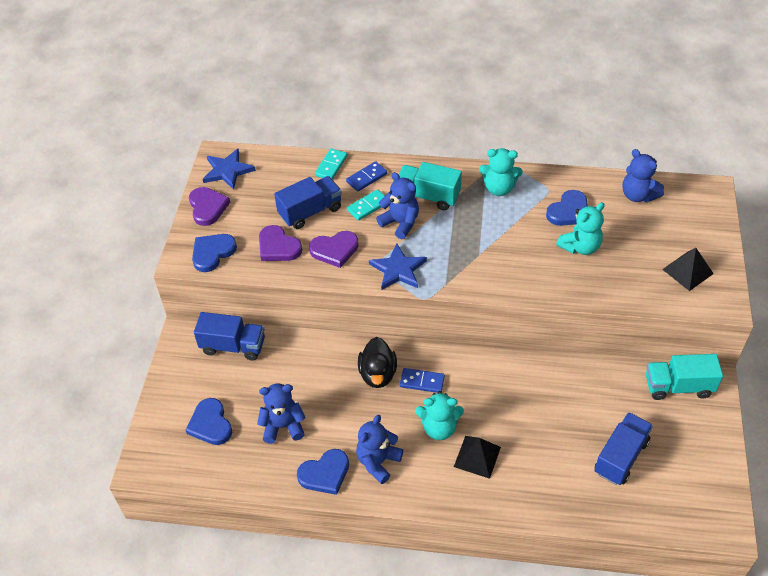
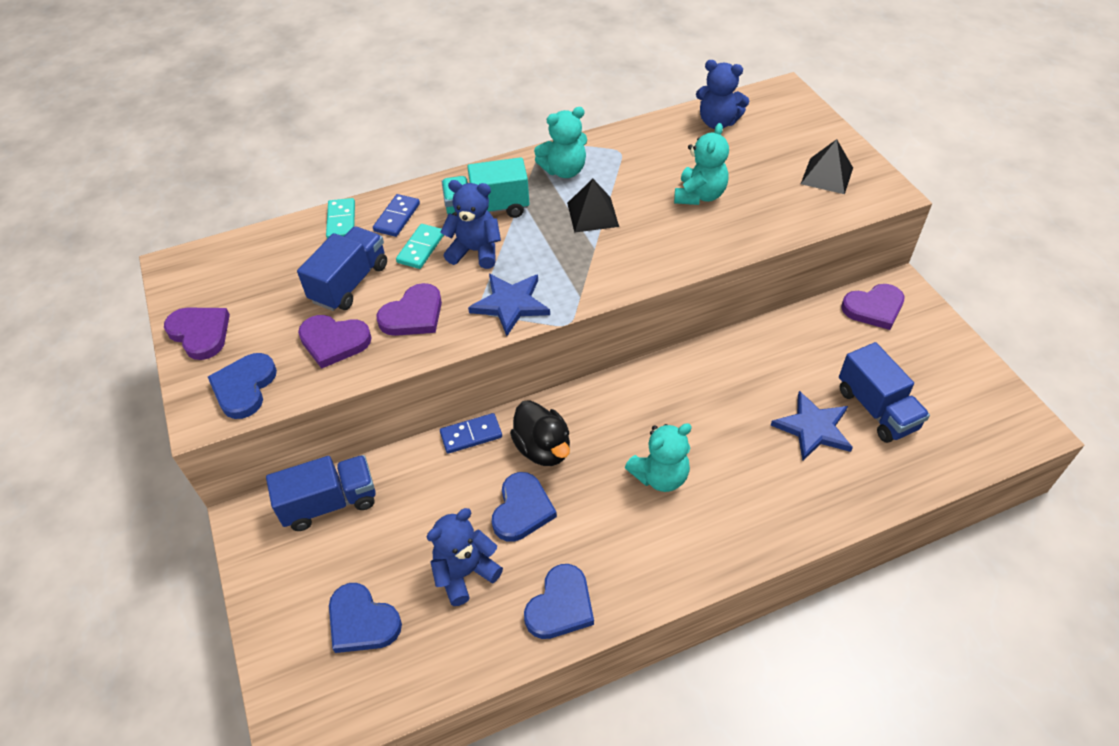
camera: 30 degrees left, 0 degrees up
blue star [203,149,256,190] -> blue star moved to [771,391,853,461]
blue teddy bear [356,415,403,484] -> none
blue domino [400,368,445,393] -> blue domino moved to [440,413,502,454]
black pyramid [454,436,501,479] -> black pyramid moved to [567,179,619,233]
blue heart [546,190,588,226] -> blue heart moved to [492,472,557,542]
blue truck [594,412,653,485] -> blue truck turned 150 degrees clockwise [839,342,930,443]
turquoise truck [646,354,723,400] -> purple heart [841,284,905,330]

